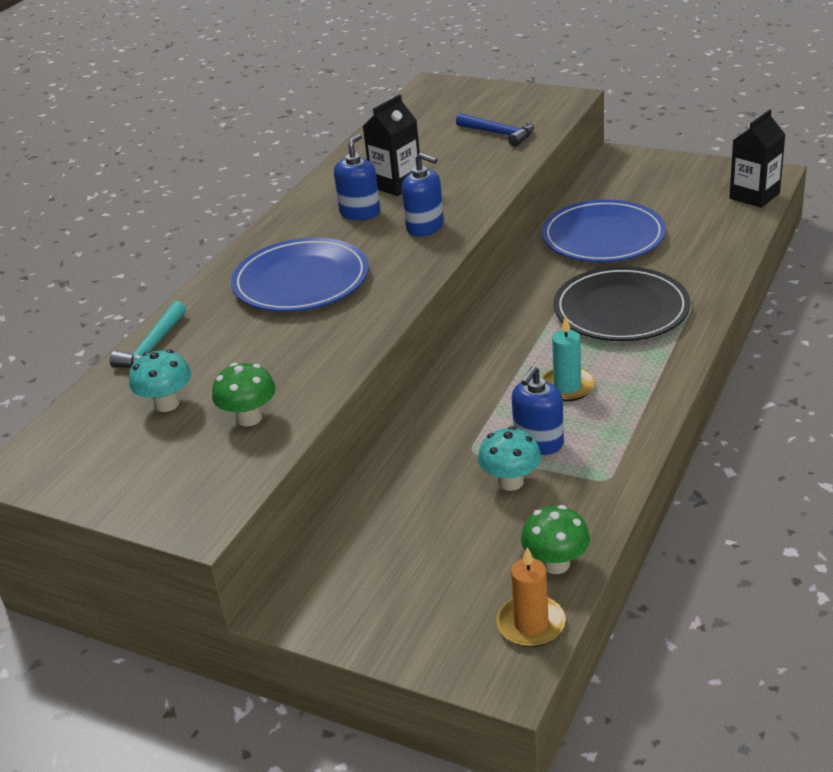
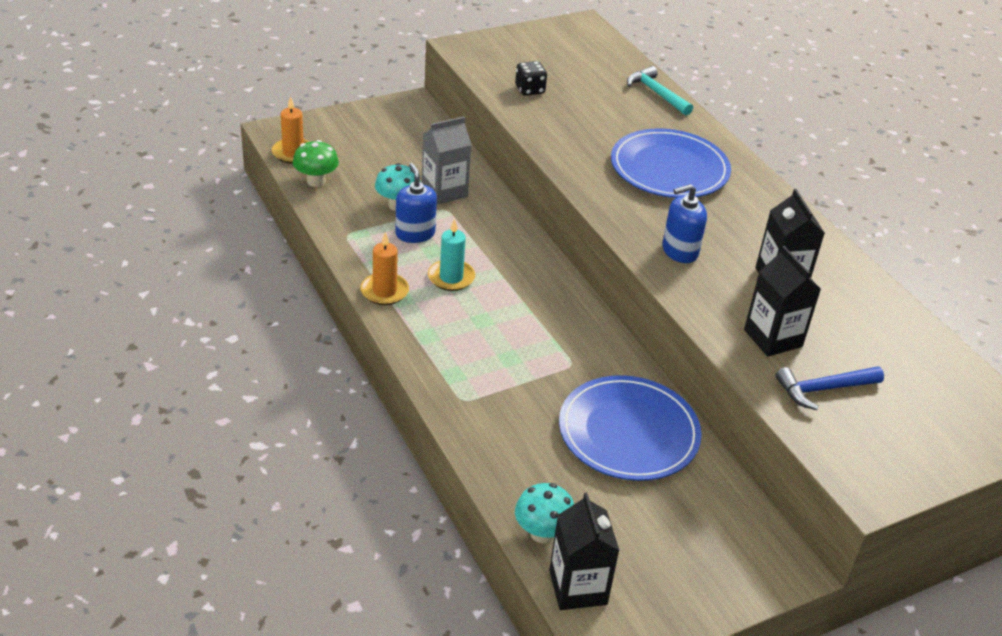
camera: 120 degrees right, 5 degrees up
turquoise mushroom [129,349,191,412] -> turquoise mushroom moved to [515,483,574,543]
green mushroom [212,363,276,427] -> black dice [515,61,547,96]
blue soap dispenser [334,134,380,220] -> none
black plate [553,266,690,341] -> none
none -> orange candle [360,232,409,305]
none -> grey carton [422,117,471,205]
none -> black carton [744,246,821,357]

